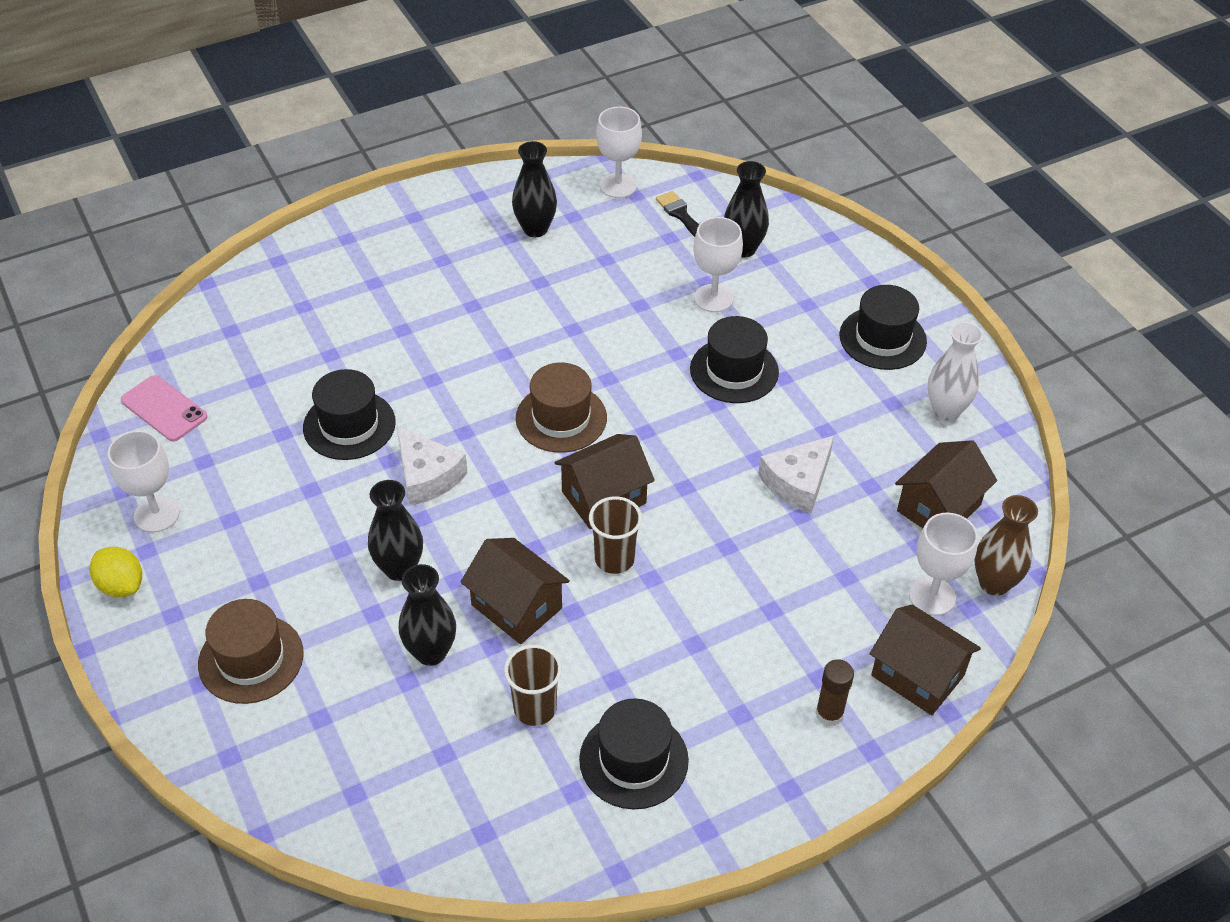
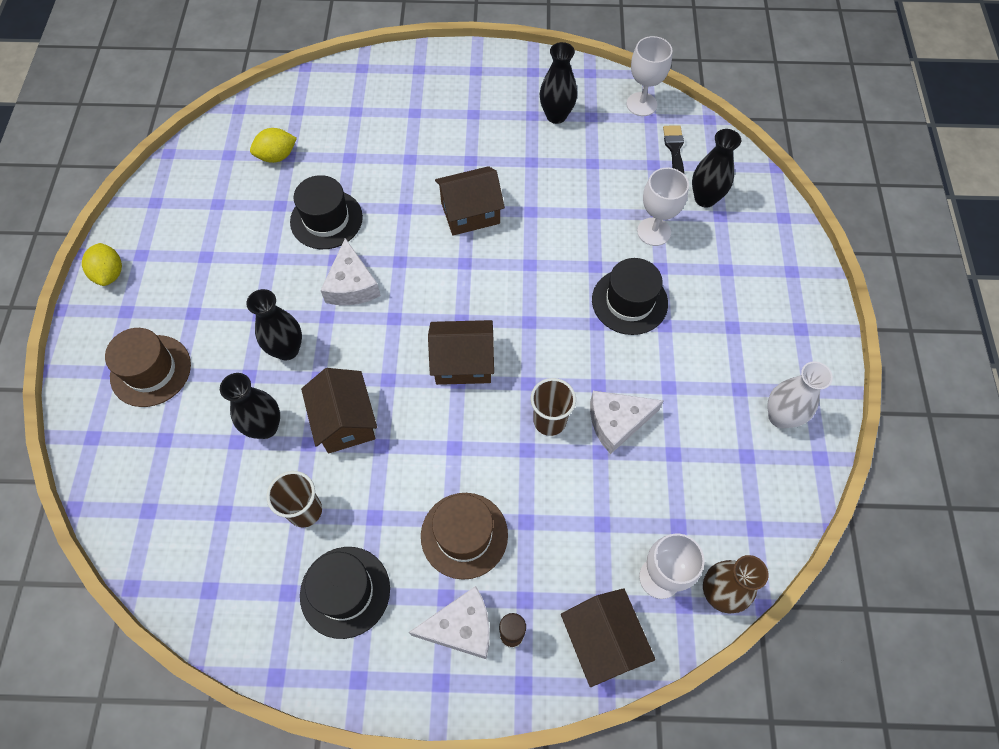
camera: 30 degrees right, 15 degrees up
white goblet [108,430,180,532] -> none
pink phone [121,375,207,441] -> none
brown hat [516,363,607,453] -> brown hat moved to [421,493,508,580]
brown cup [589,496,642,574] -> brown cup moved to [530,378,576,436]
black hat [839,285,927,370] -> none
brown house [895,440,997,528] -> brown house moved to [435,166,505,236]
none -> yellow lemon [250,128,297,163]
none -> white cheese [409,586,490,659]

